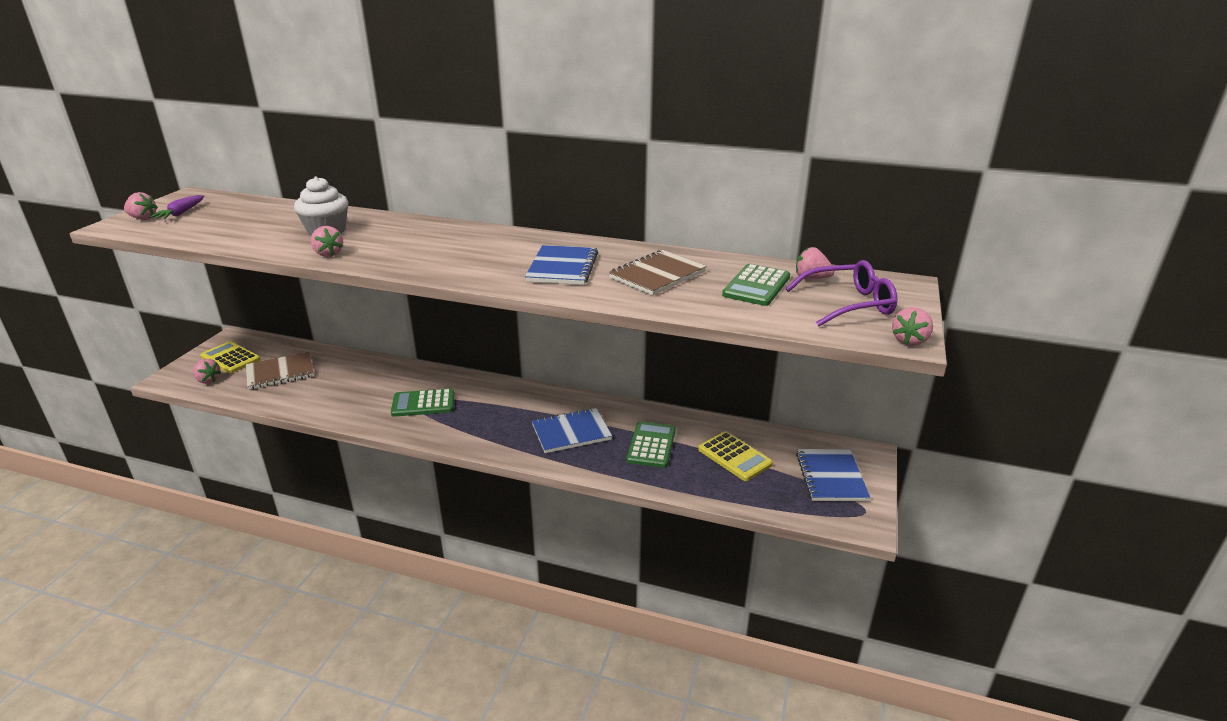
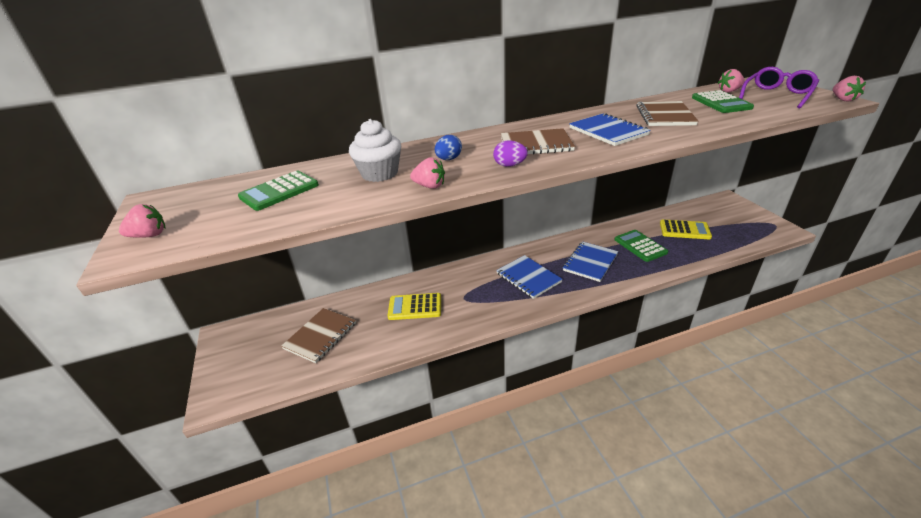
camera: 35 degrees left, 5 degrees up
purple carrot [149,195,204,219] -> none
pink strawberry [193,359,221,384] -> none
yellow calculator [200,341,260,374] -> yellow calculator moved to [388,293,441,320]
green calculator [391,388,455,417] -> green calculator moved to [238,171,319,211]
blue notebook [796,449,870,501] -> blue notebook moved to [496,255,562,299]
none -> blue egg [435,135,462,160]
none -> purple egg [493,140,528,167]
none -> brown notebook [501,128,575,155]

